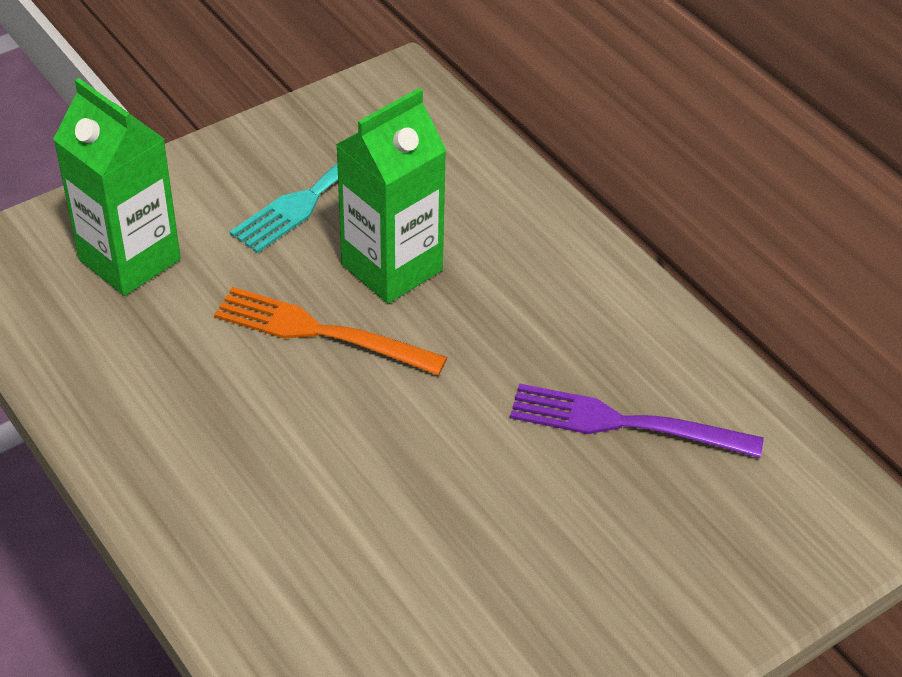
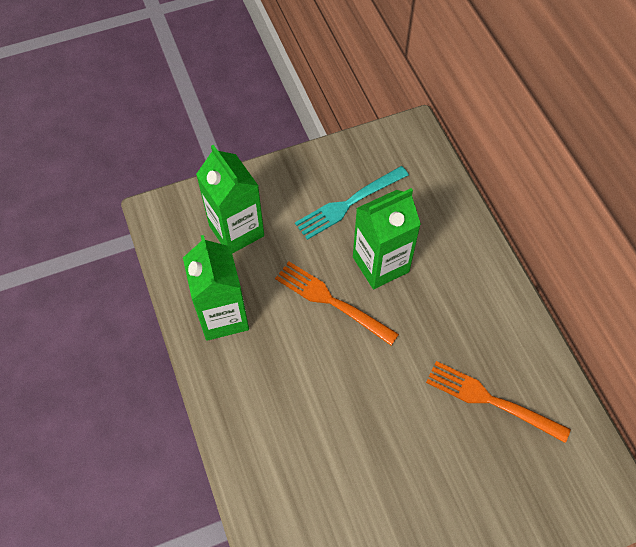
camera: 15 degrees right, 15 degrees up
purple fork [510,383,764,458] -> orange fork [426,361,571,443]
none -> green carton [183,235,249,341]

